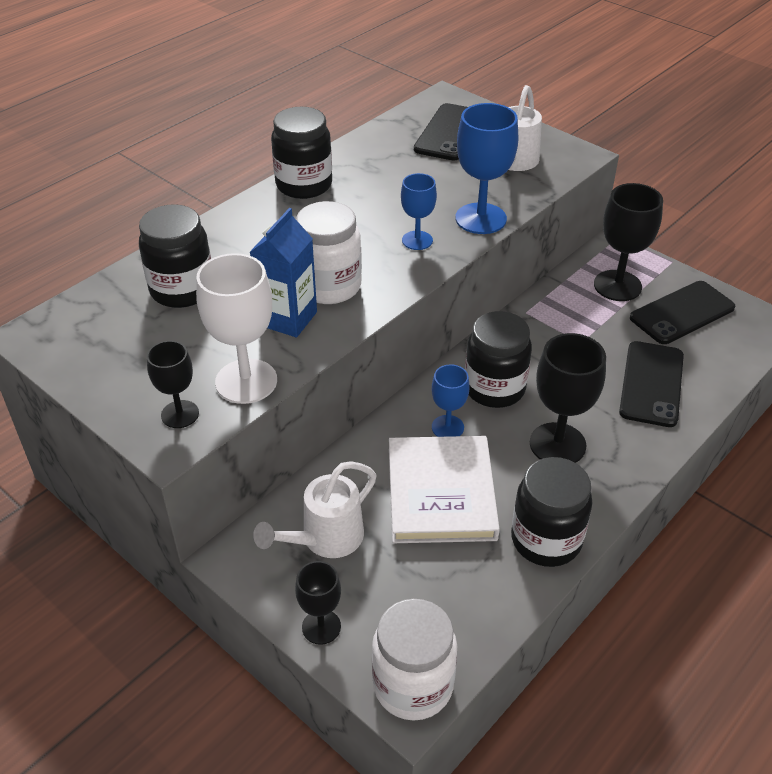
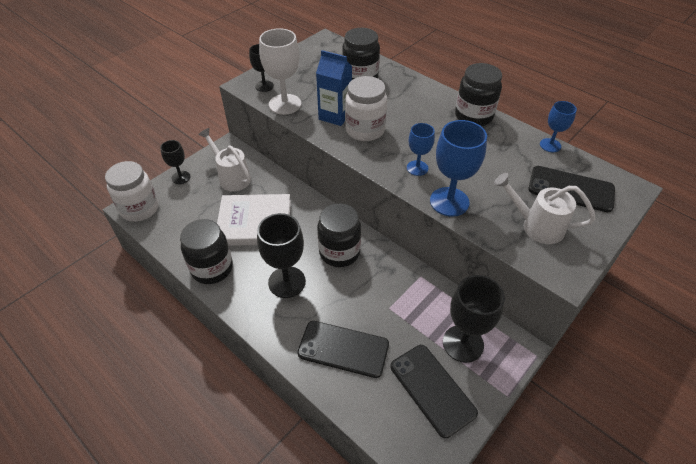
camera: 90 degrees right, 5 degrees up
blue goblet [432,364,469,437] -> blue goblet moved to [540,101,577,152]

